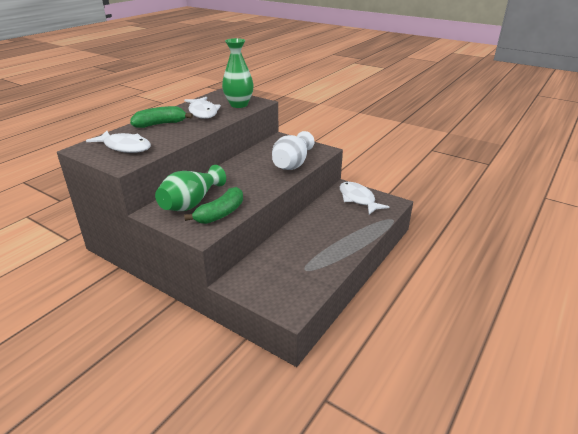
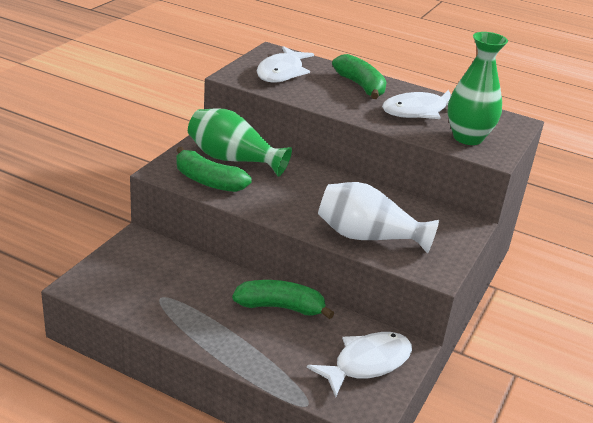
camera: 80 degrees right, 0 degrees up
none -> green banana [232,280,335,319]

